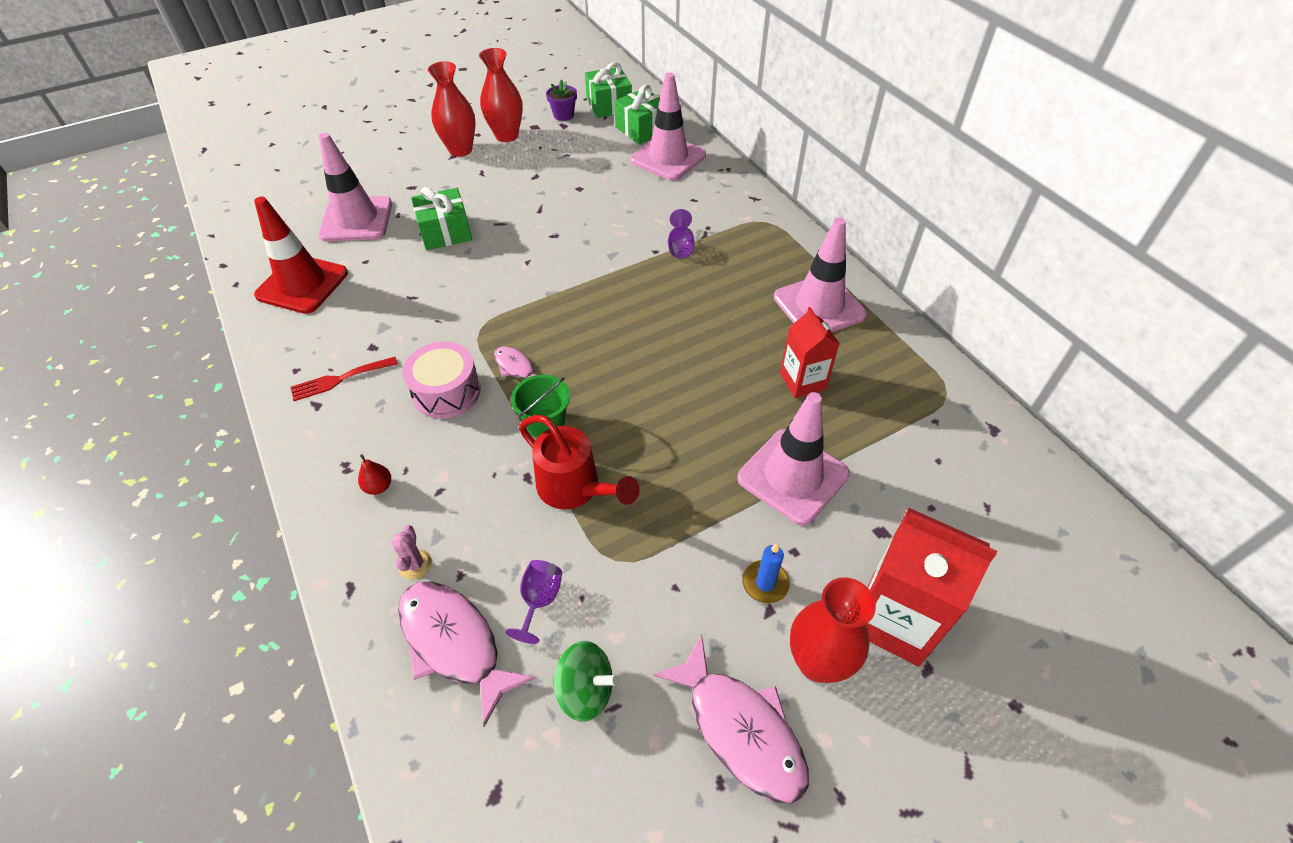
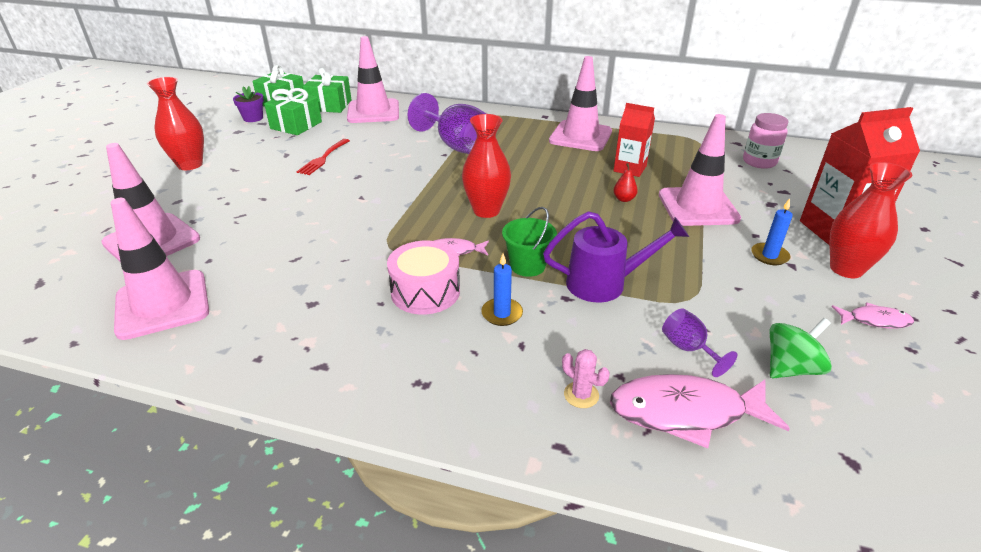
camera: 45 degrees left, 15 degrees down
red traffic cone [254,197,348,314] -> pink traffic cone [111,198,209,340]
red fork [291,357,398,401] -> red fork moved to [297,139,350,175]
red pear [358,454,391,495] -> red pear moved to [613,163,638,202]
green gift [411,187,472,250] -> green gift moved to [264,88,322,135]
red vase [479,48,523,142] -> red vase moved to [462,114,511,218]
red watering can [519,415,640,509] -> purple watering can [543,211,689,302]
pink fish [653,634,809,804] -> pink fish [831,302,914,329], size x0.52
purple goblet [668,209,694,258] -> purple goblet [407,93,487,154], size x2.06
none -> blue candle [481,253,523,326]
none -> pink jar [743,113,788,169]

